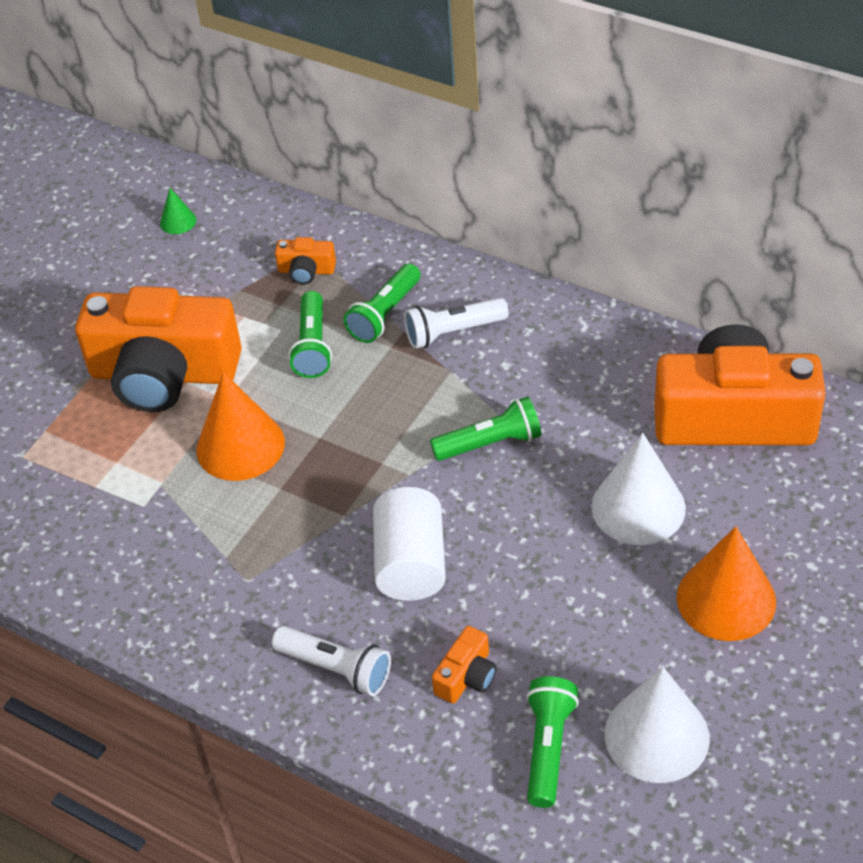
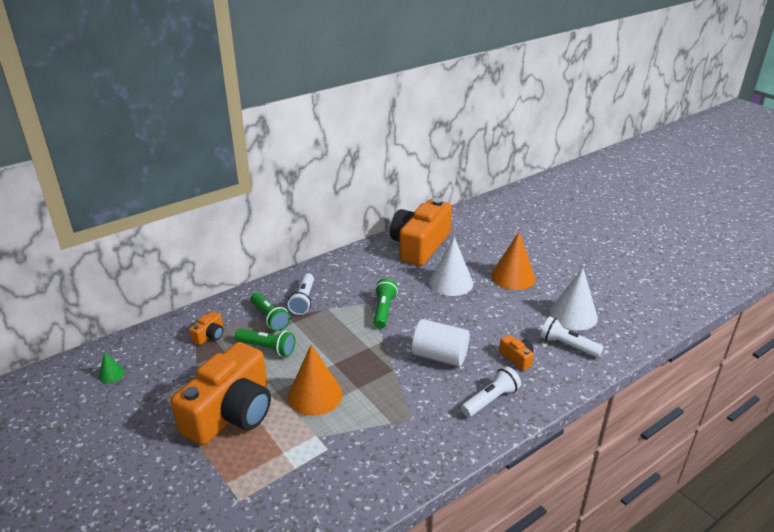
camera: 70 degrees left, 15 degrees down
green flashlight [526,676,579,808] -> white flashlight [540,316,604,358]

